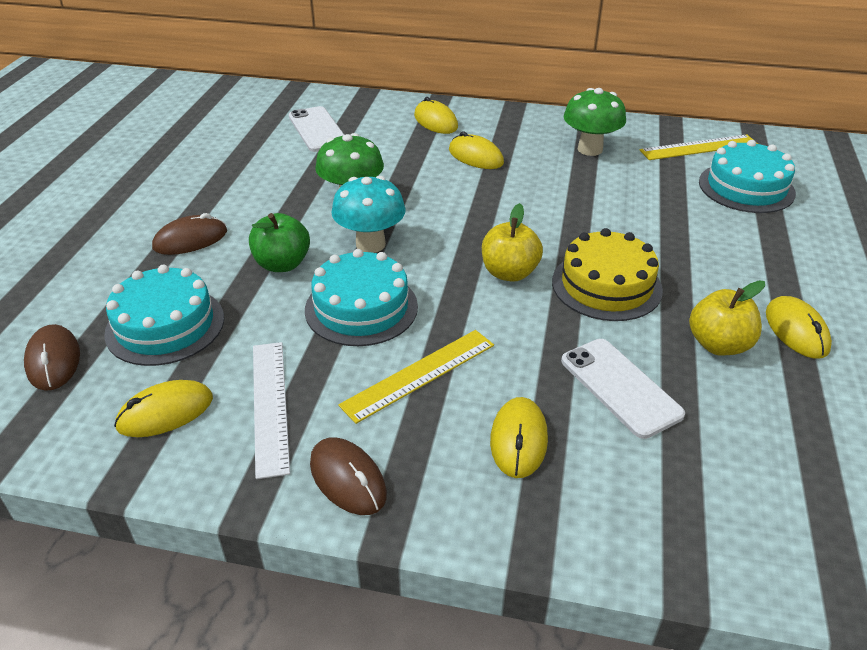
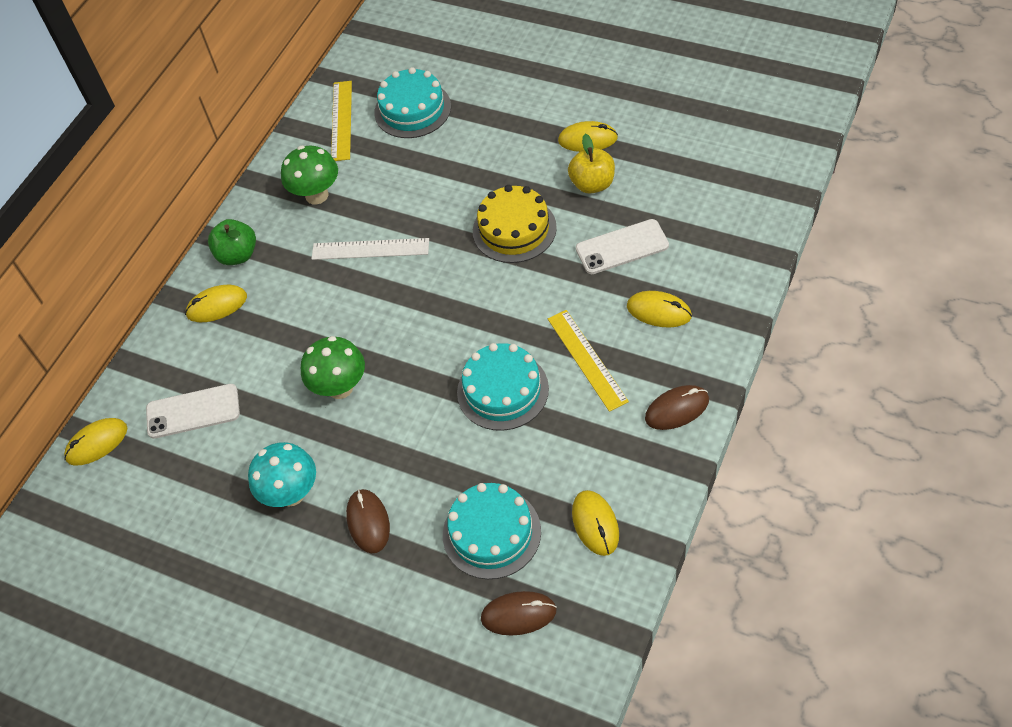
camera: 70 degrees left, 15 degrees up
green apple [249,213,310,272] -> green apple moved to [208,219,256,265]
white ruler [253,342,290,479] -> white ruler moved to [311,238,429,260]
turquoise mushroom [332,176,406,253] -> turquoise mushroom moved to [248,442,316,507]
yellow mouse [449,132,504,169] -> yellow mouse moved to [64,418,127,466]
yellow apple [482,203,543,282] -> none

